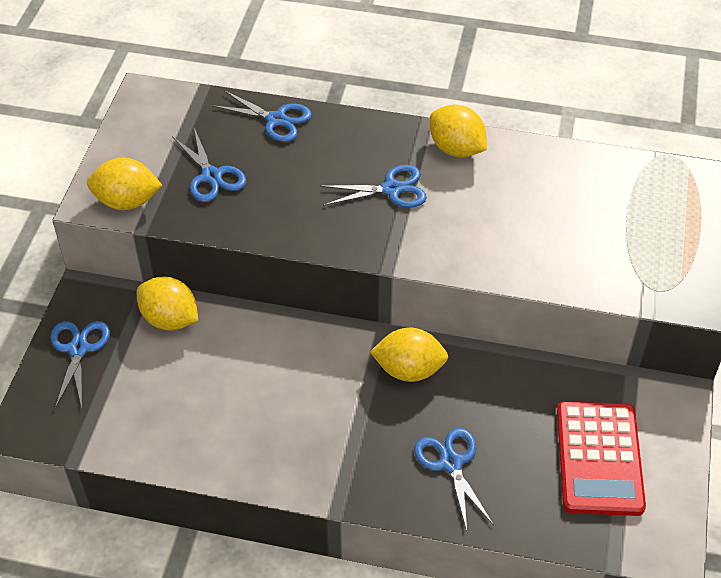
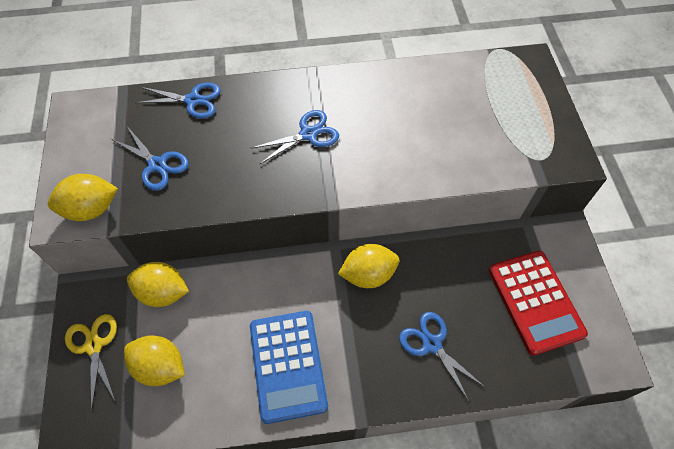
camera: 20 degrees left, 10 degrees up
blue scissors [50,321,110,408] -> yellow scissors [65,314,117,411]
yellow lemon [430,105,487,158] -> yellow lemon moved to [124,335,185,386]
none -> blue calculator [250,311,328,424]

